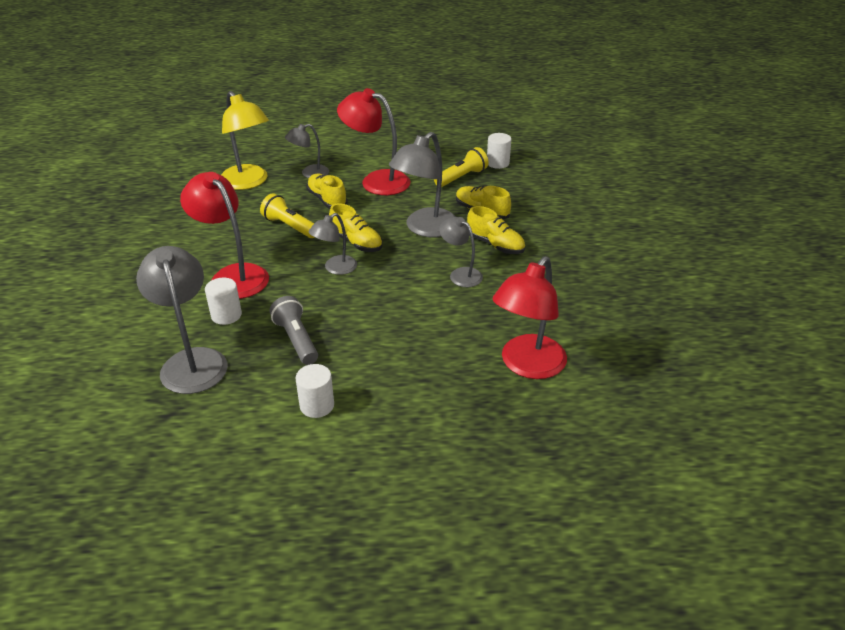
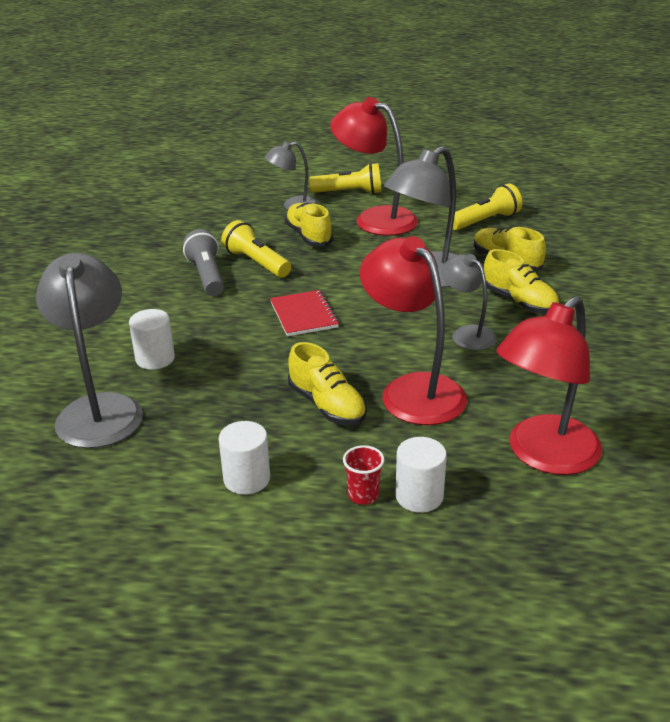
camera: 10 degrees right, 5 degrees down
red lamp [180,172,269,299] -> red lamp moved to [360,236,467,425]
yellow lamp [221,91,269,190] -> none
grey flashlight [270,296,318,365] -> grey flashlight moved to [183,229,224,296]
grey lamp [309,213,357,275] -> red notebook [270,290,339,336]
yellow shoe [329,203,383,252] -> yellow shoe moved to [288,342,367,425]
white cylinder [487,133,511,169] -> white cylinder moved to [395,437,447,513]
none -> yellow flashlight [309,163,381,194]
none -> red cup [343,445,385,505]

